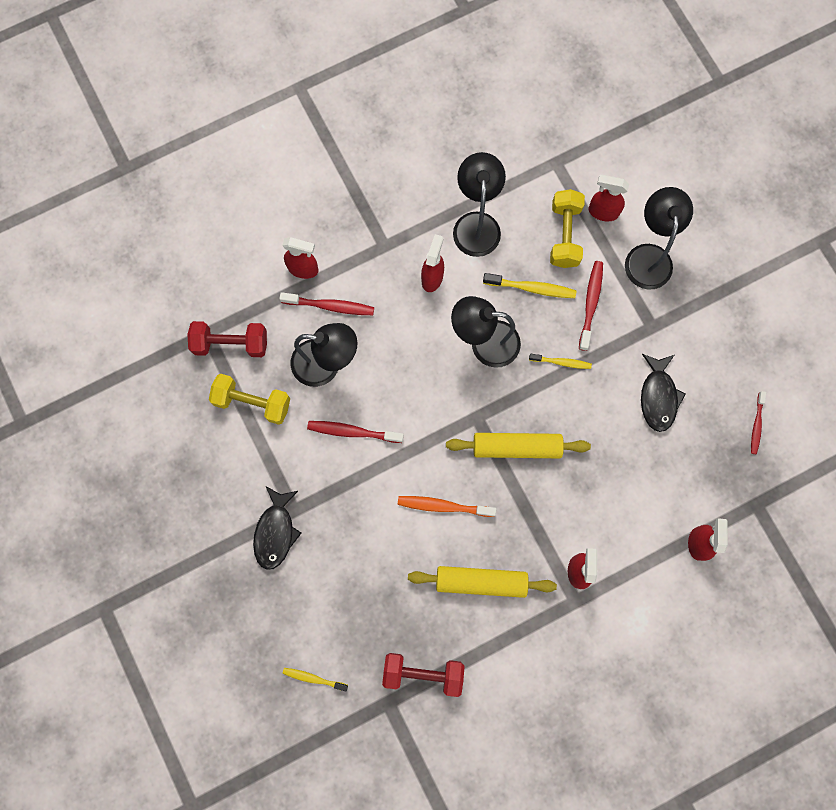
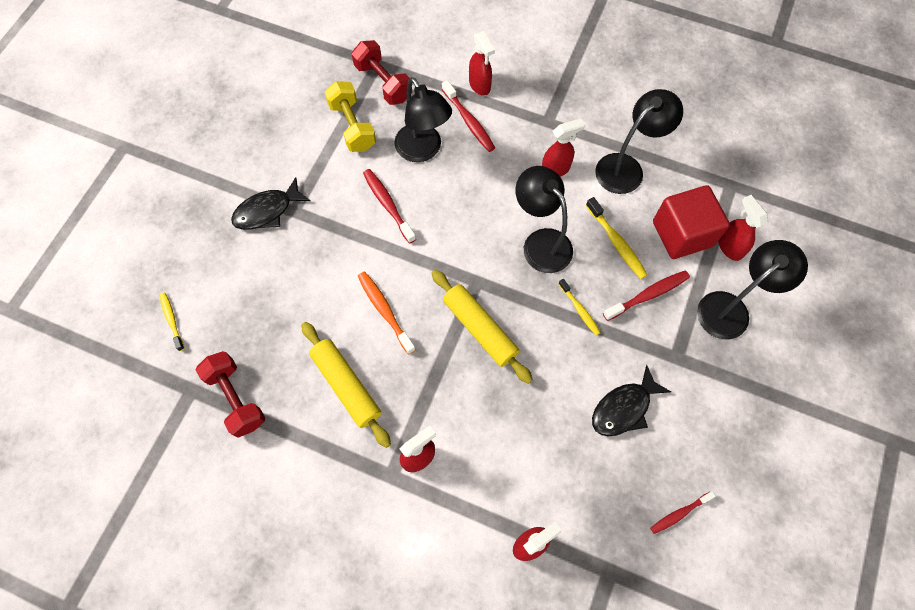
camera: 50 degrees right, 10 degrees down
yellow dumbbell [550,189,585,268] -> red cube [653,185,730,259]

